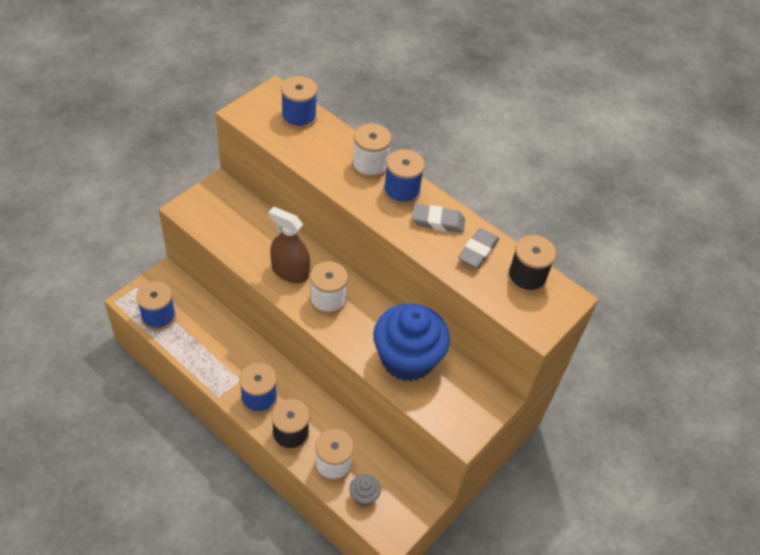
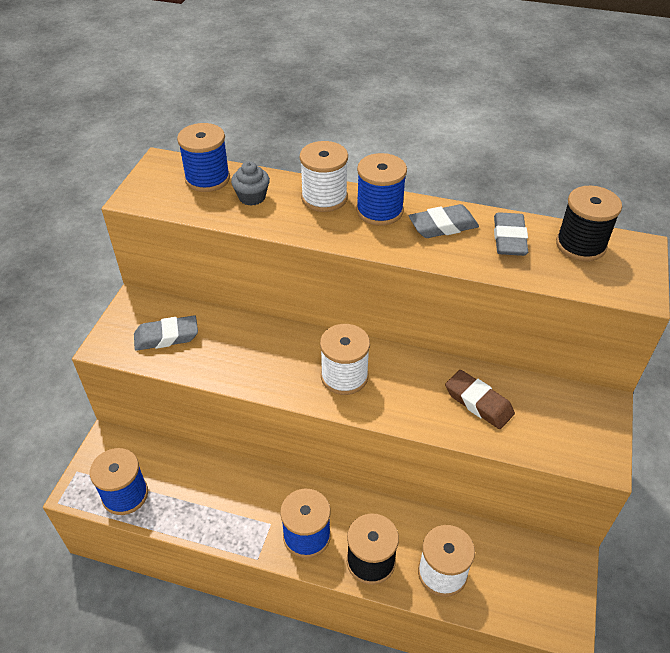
camera: 20 degrees left, 5 degrees down
brown spray bottle [268,207,310,283] -> none
grey cupcake [349,474,381,506] -> grey cupcake moved to [231,161,270,206]
blue cupcake [373,304,450,382] -> brown eraser [445,370,515,429]
none -> grey eraser [134,315,198,351]

